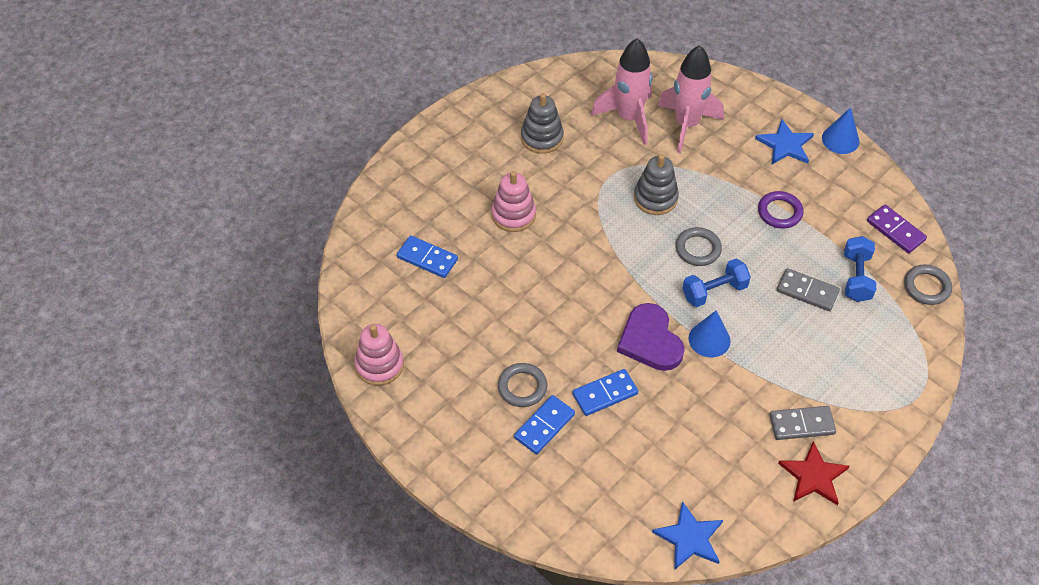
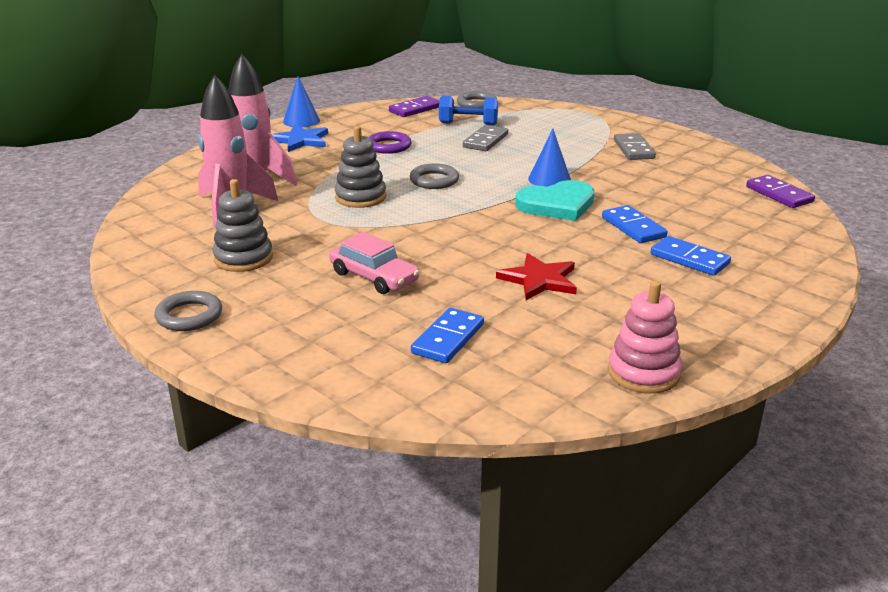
camera: 90 degrees left, 25 degrees down
pink stacking toy [491,171,536,232] -> pink car [329,232,420,294]
grey ring [498,363,547,407] -> grey ring moved to [154,291,222,331]
purple heart [617,303,685,371] -> turquoise heart [515,180,595,221]
blue star [652,501,723,570] -> purple domino [746,175,815,208]
blue dumbbell [682,259,751,307] -> none
red star [778,441,850,505] -> red star moved to [496,253,577,300]

